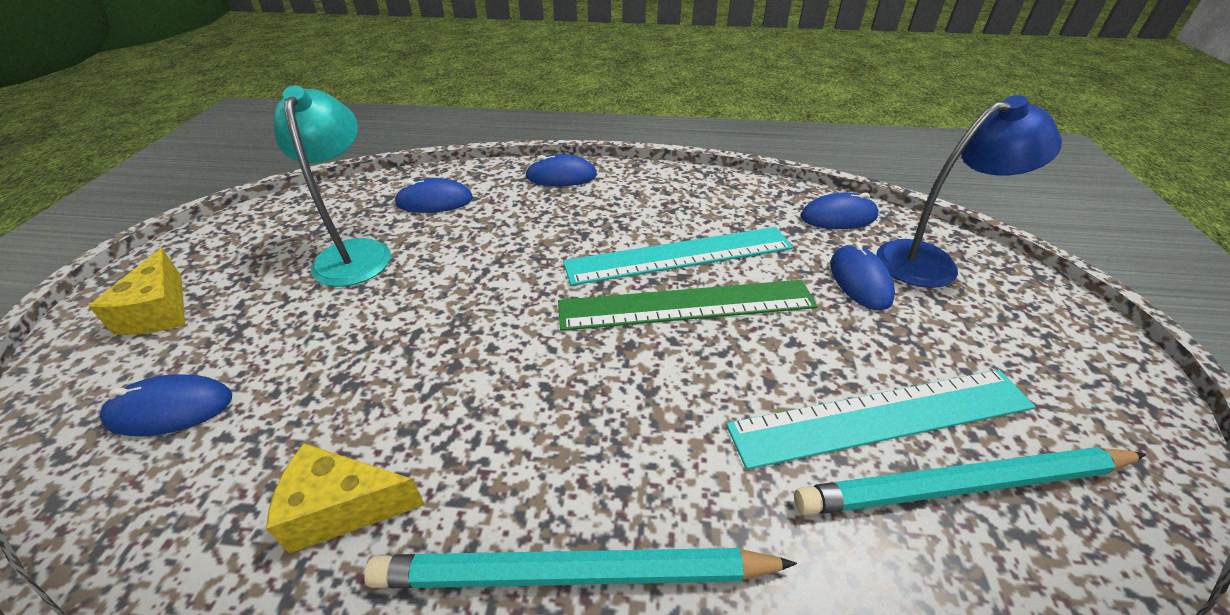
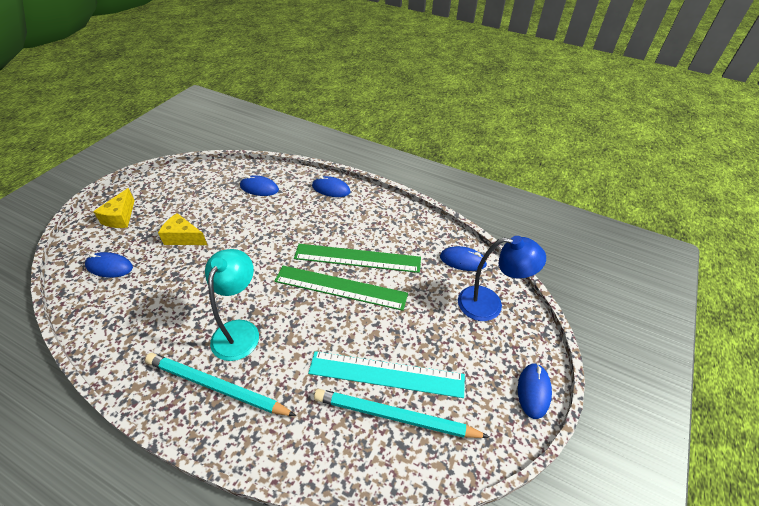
camera: 20 degrees right, 5 degrees up
yellow cheese [266,443,425,553] -> yellow cheese moved to [158,213,207,245]
turquoise lamp [273,85,391,287] -> turquoise lamp moved to [205,249,259,361]
turquoise ruler [563,227,793,286] -> green ruler [294,244,421,273]
blue mouse [830,242,895,310] -> blue mouse moved to [518,363,552,419]

